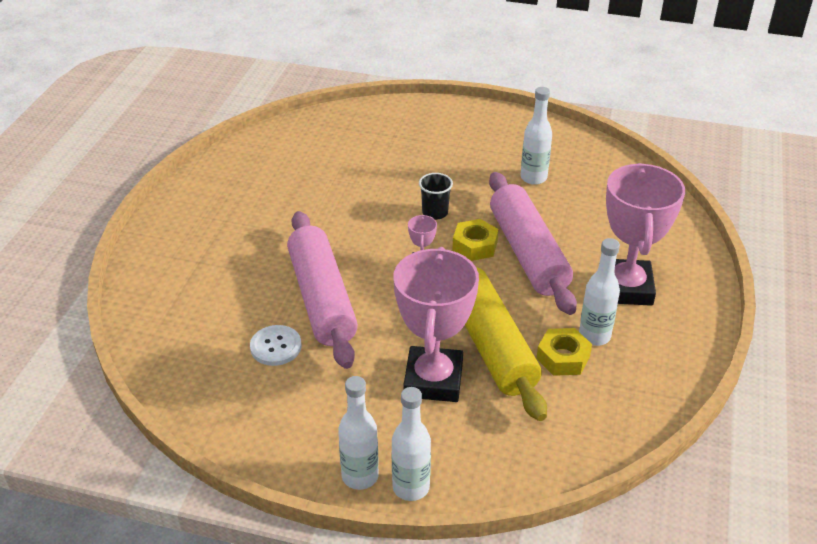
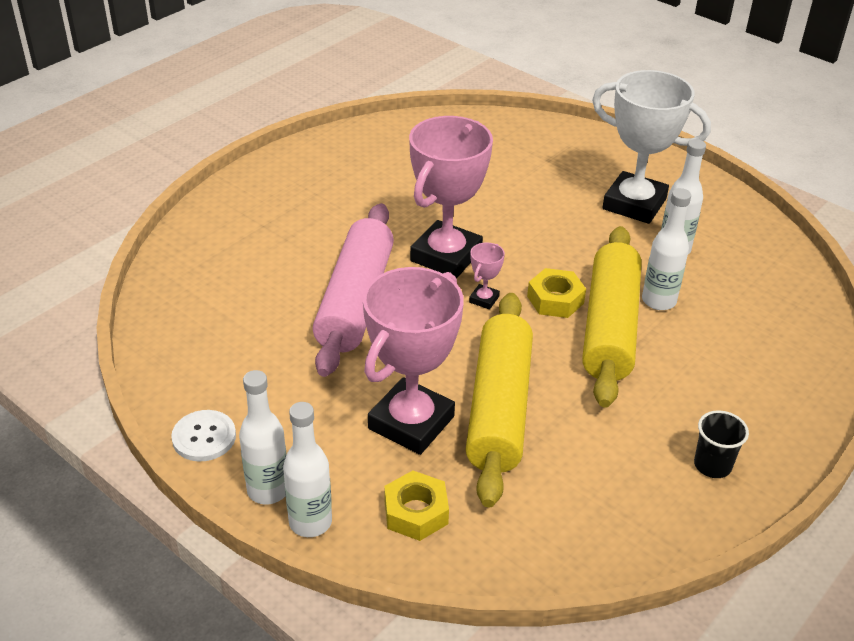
camera: 25 degrees right, 0 degrees up
white button [250,325,302,366] -> white button moved to [171,410,236,461]
black cup [419,173,453,220] -> black cup moved to [694,410,749,478]
pink rolling pin [489,172,577,315] -> yellow rolling pin [582,226,642,408]
yellow nut [536,328,592,376] -> yellow nut moved to [384,471,449,541]
white bottle [579,238,620,346] -> white bottle moved to [642,188,691,310]
pink trophy [606,163,685,306] -> pink trophy moved to [409,116,493,278]
none -> white trophy [592,70,711,224]

